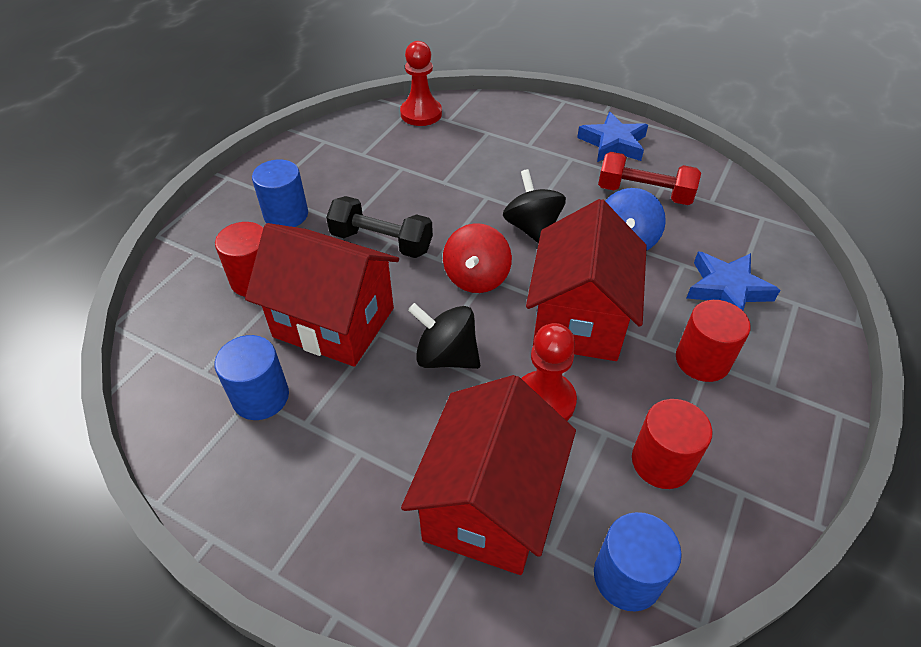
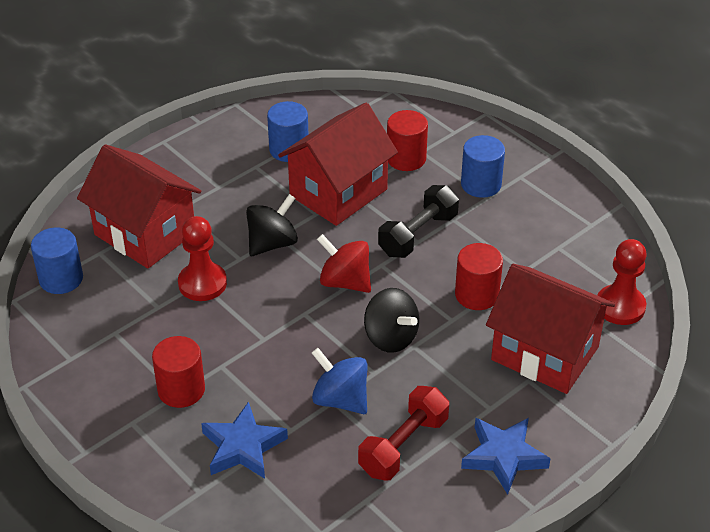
camera: 110 degrees right, 5 degrees down
black spinning top [503,169,566,244] -> black spinning top turned 45 degrees clockwise [364,288,419,353]
red house [526,199,647,361] -> red house moved to [486,264,615,394]
red cylinder [632,399,713,489] -> red cylinder moved to [455,243,503,310]

